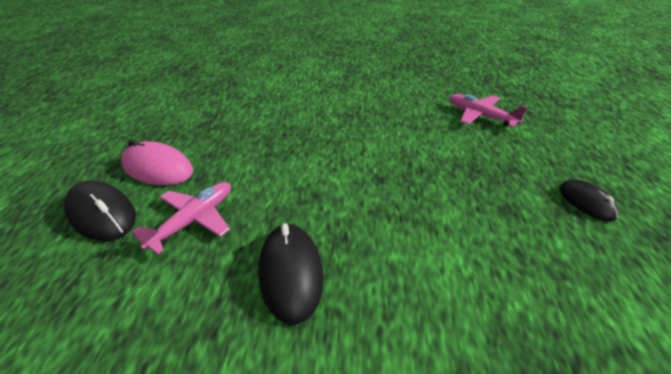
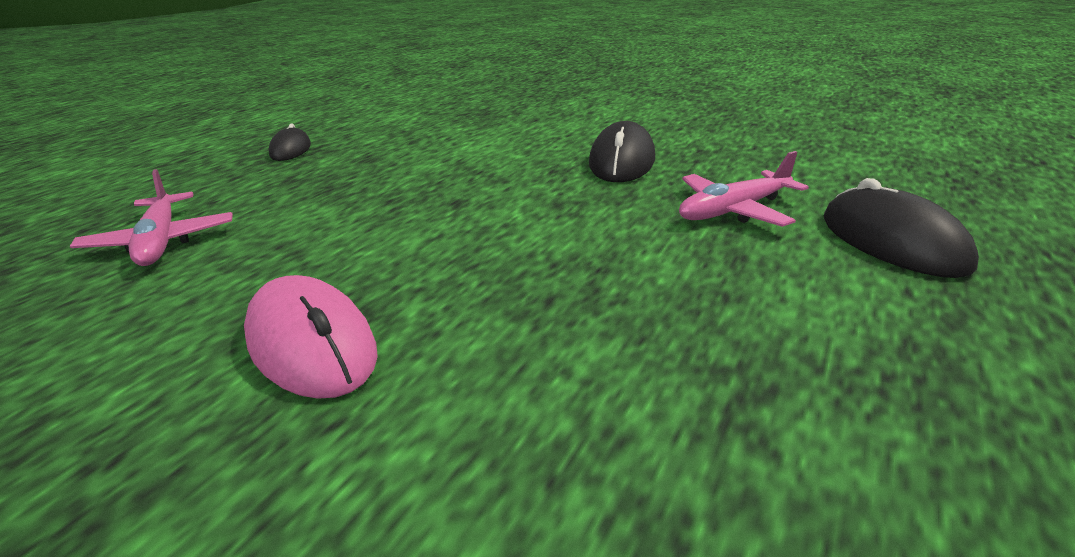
camera: 155 degrees left, 10 degrees down
pink mouse [121,140,193,185] -> pink mouse moved to [244,275,378,399]

